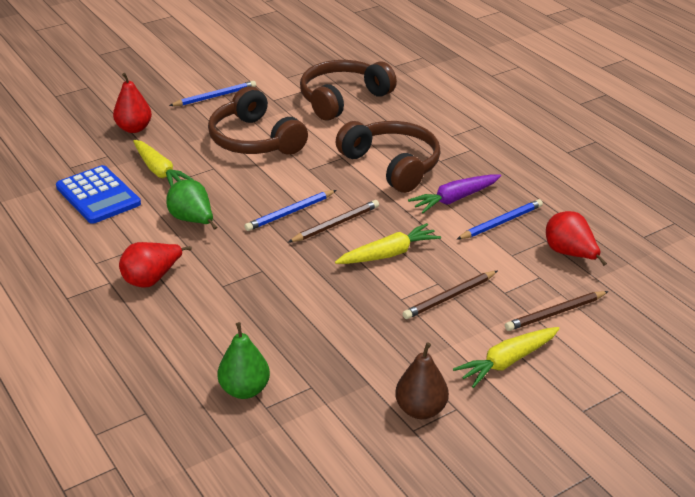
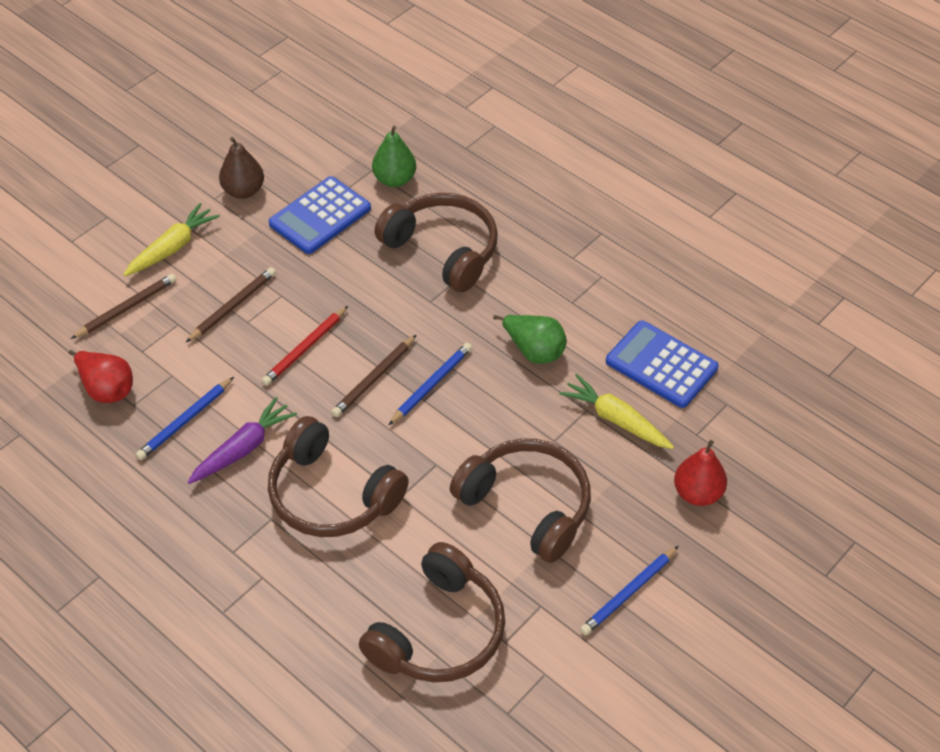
camera: 165 degrees right, 15 degrees up
red pear [119,242,192,288] -> none
yellow carrot [335,223,441,264] -> red pencil [261,306,348,386]
none -> blue calculator [269,176,371,254]
none -> brown headphones [374,193,498,292]

